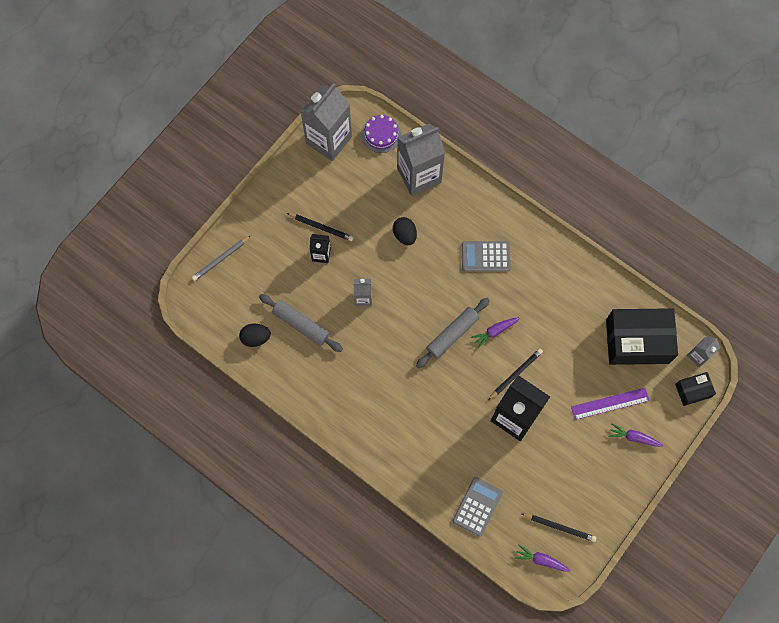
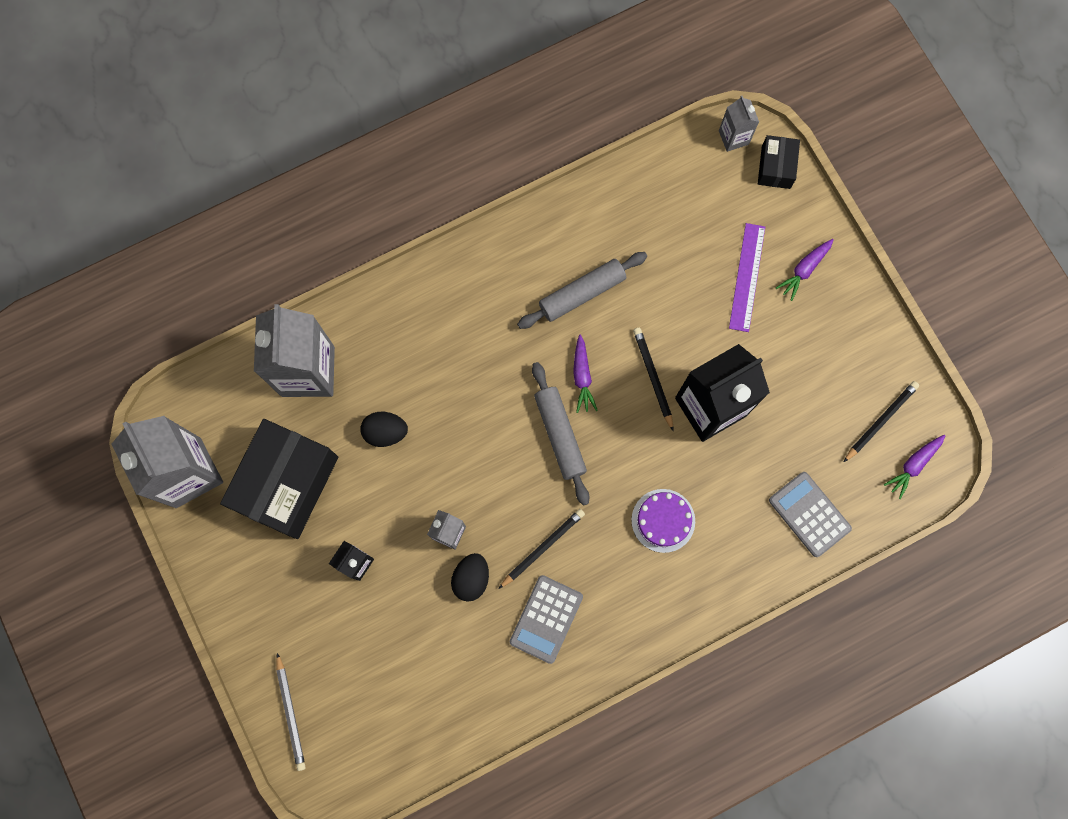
camera: 65 degrees left, 5 degrees up
black egg [239,324,271,347] -> black egg moved to [451,553,489,602]
grey rolling pin [259,294,343,352] -> grey rolling pin moved to [517,252,647,329]
black pencil [287,213,354,241] -> black pencil moved to [499,509,585,589]
purple cake [362,115,401,153] -> purple cake moved to [631,489,695,553]
grey calculator [462,241,511,271] -> grey calculator moved to [510,575,583,664]
black box [606,308,678,365] -> black box moved to [220,419,338,539]

